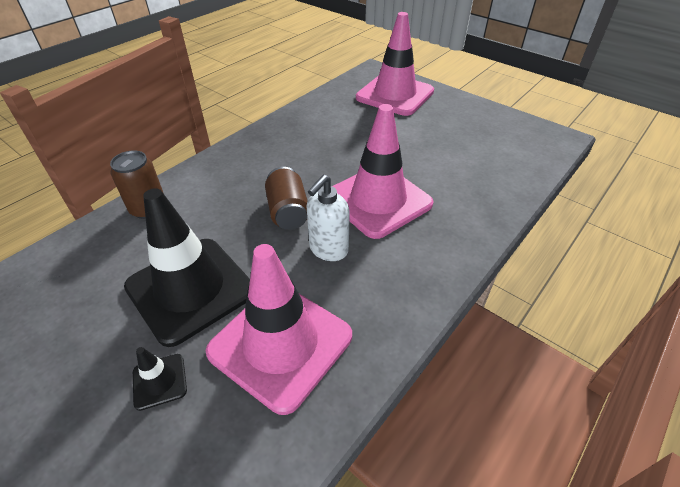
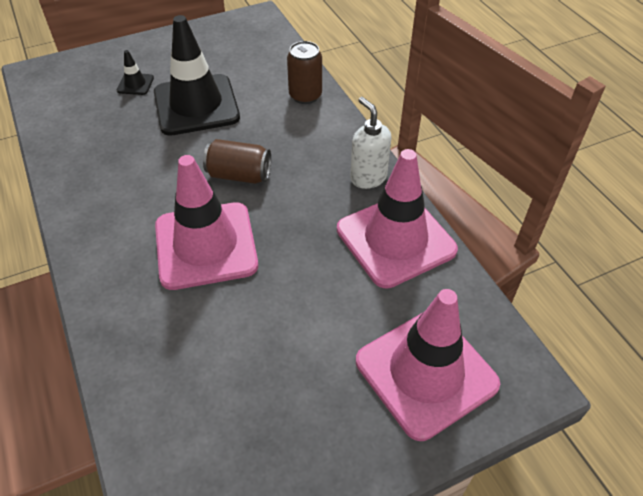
camera: 115 degrees right, 5 degrees up
pink traffic cone [206,244,352,415] -> pink traffic cone moved to [337,149,458,289]
white soap dispenser [307,175,350,261] -> white soap dispenser moved to [350,97,392,189]

